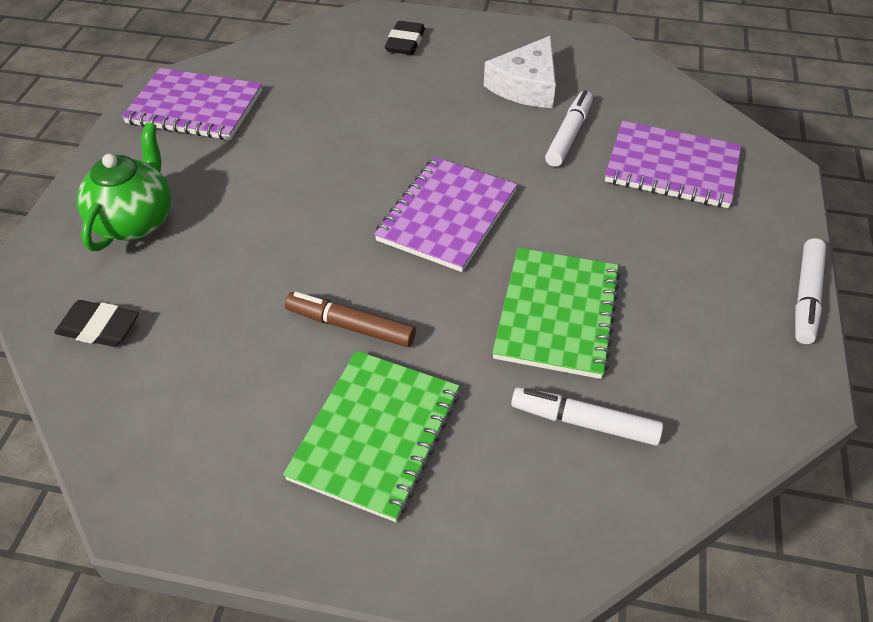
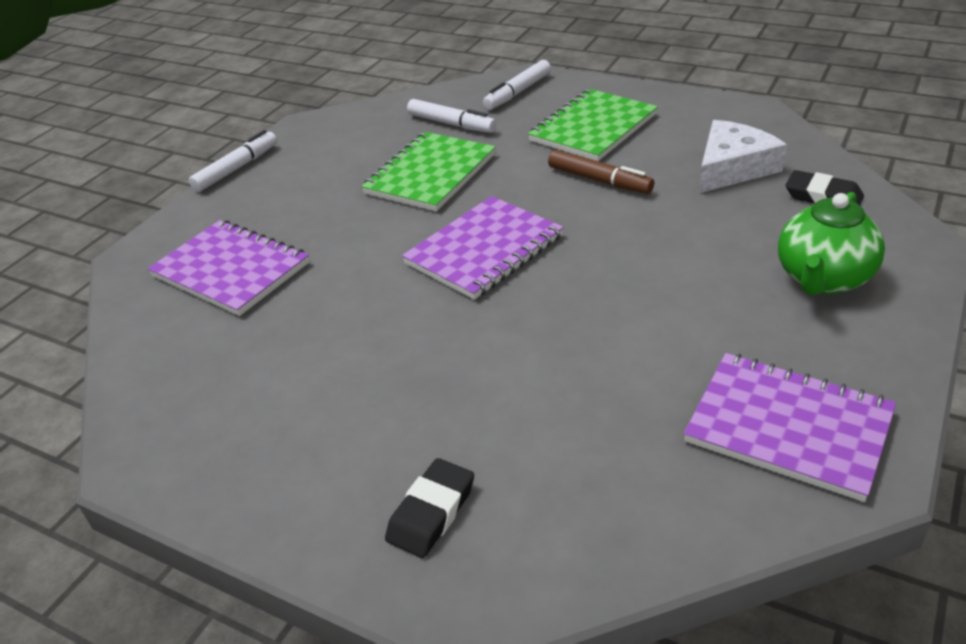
camera: 160 degrees left, 10 degrees down
white cheese [484,36,556,108] -> white cheese moved to [699,120,787,193]
white marker [545,90,593,167] -> white marker moved to [483,60,551,110]

